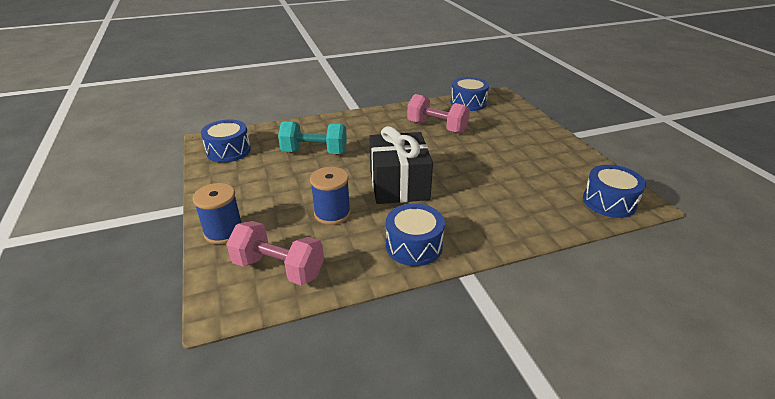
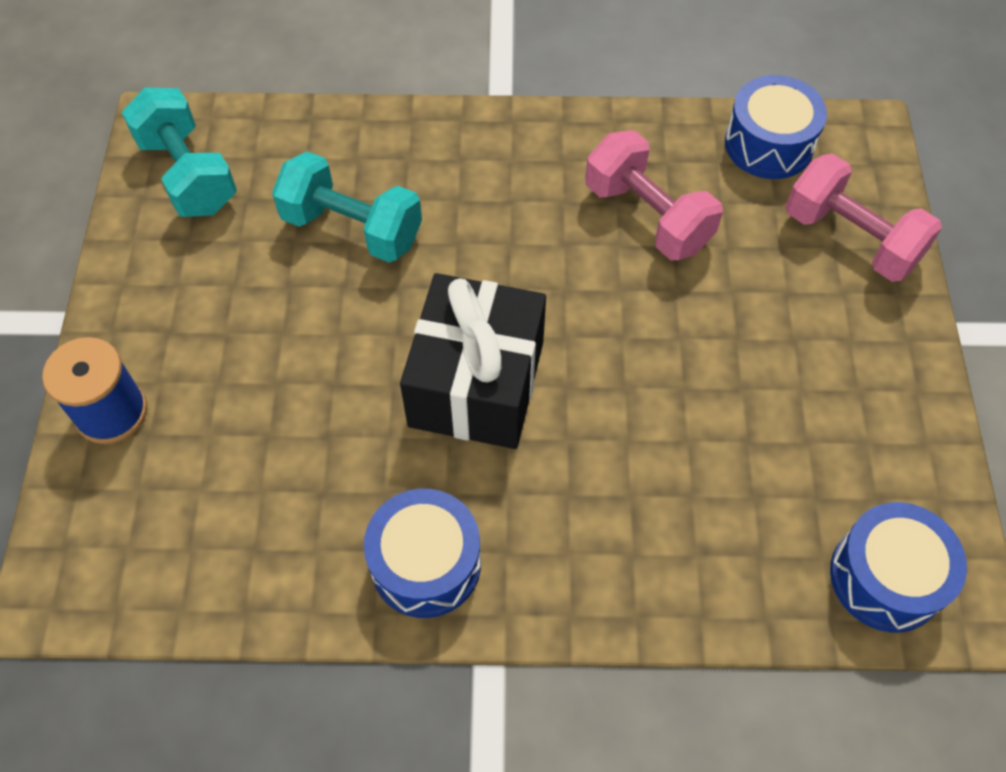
camera: 20 degrees right, 25 degrees up
blue drum [201,120,251,163] -> turquoise dumbbell [122,87,237,217]
pink dumbbell [227,221,324,285] -> pink dumbbell moved to [786,154,942,282]
blue spool [310,167,351,225] -> none

